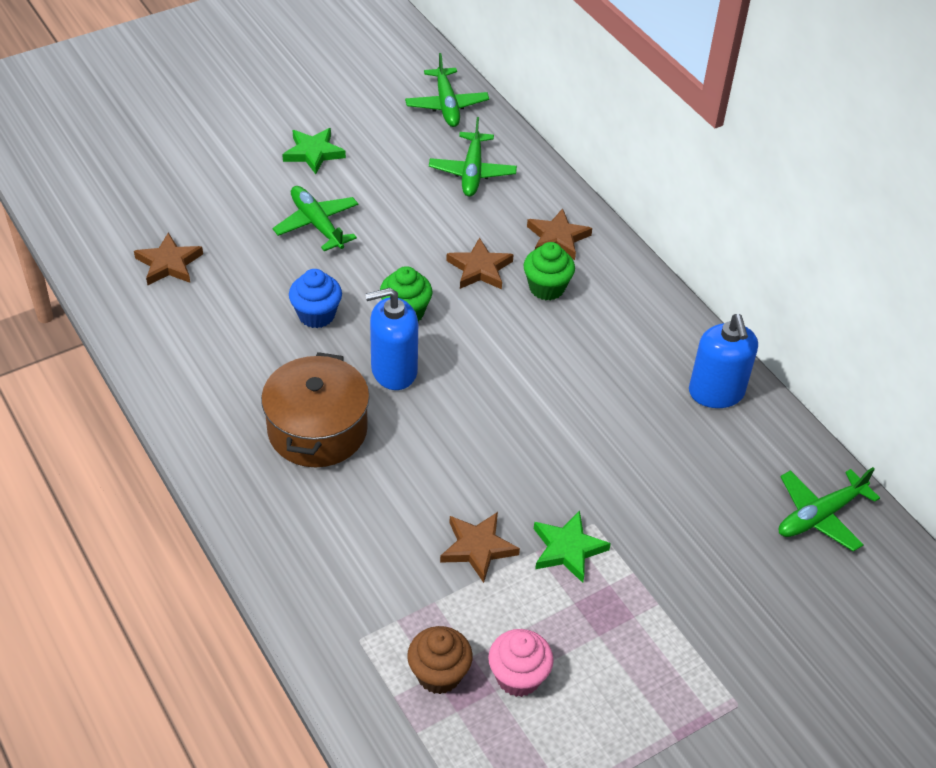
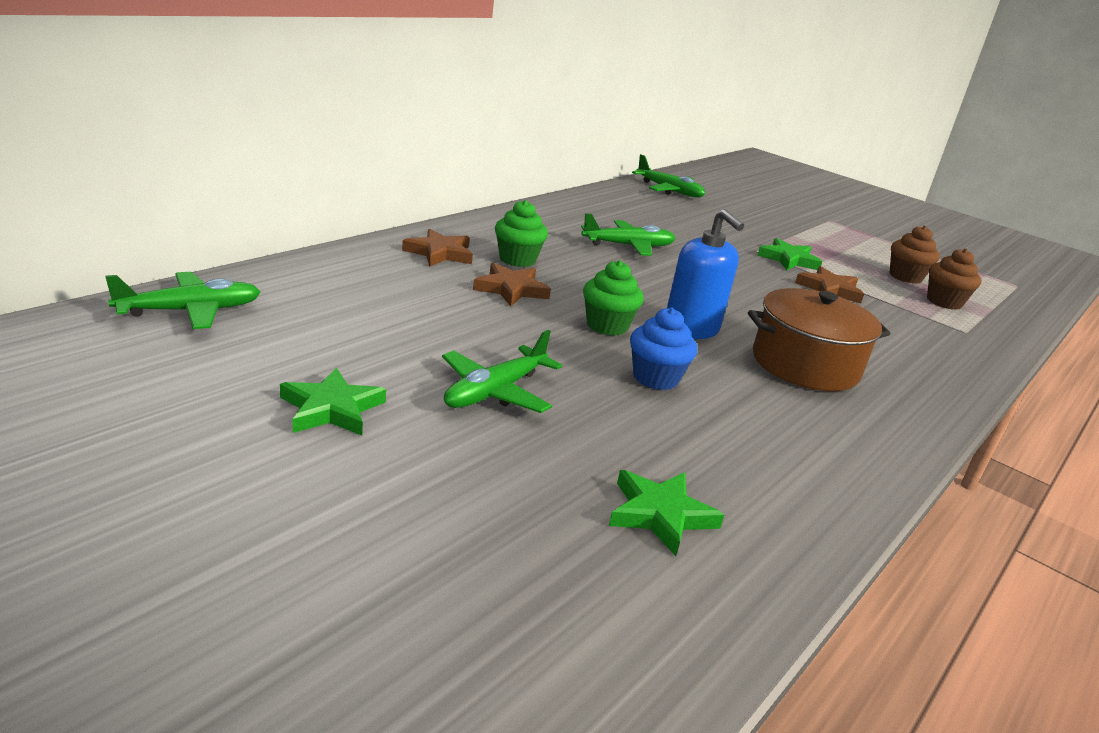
camera: 110 degrees left, 20 degrees down
brown star [134,232,203,285] -> green star [609,470,724,556]
green plane [429,117,517,197] -> green plane moved to [581,213,676,256]
pink cupcake [488,629,554,697] -> brown cupcake [890,226,940,284]
blue soap dispenser [689,314,758,408] -> none

